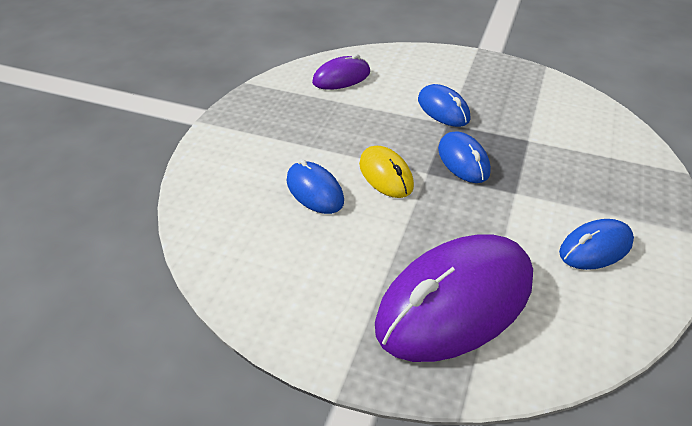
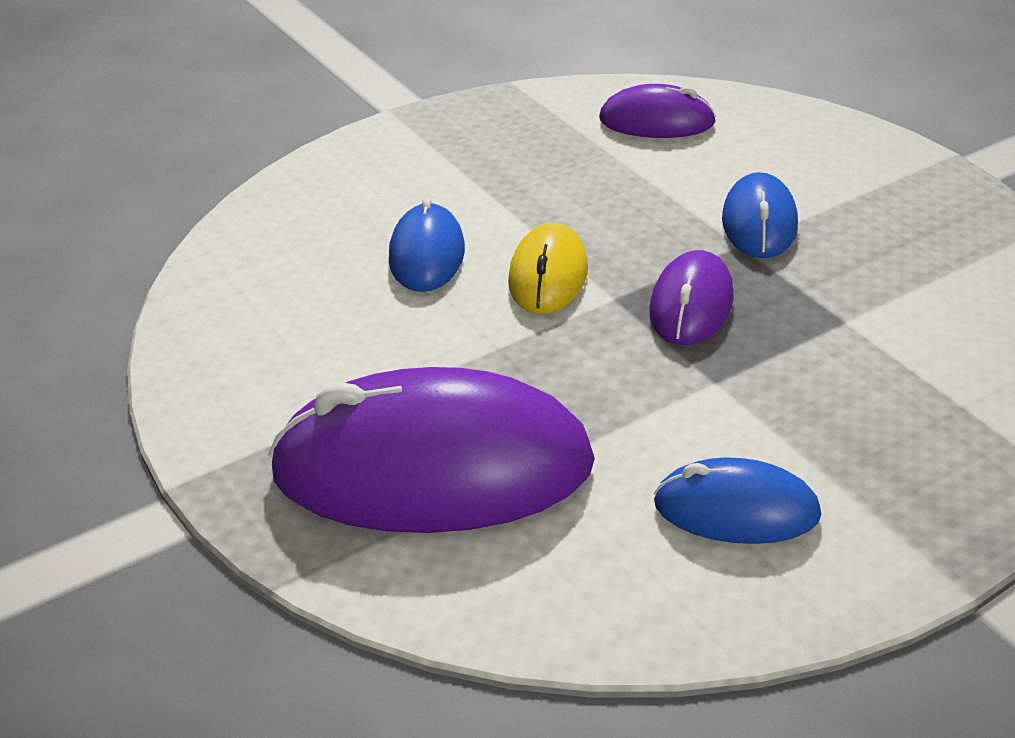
camera: 40 degrees right, 5 degrees down
blue mouse [438,131,491,183] -> purple mouse [649,250,734,345]

